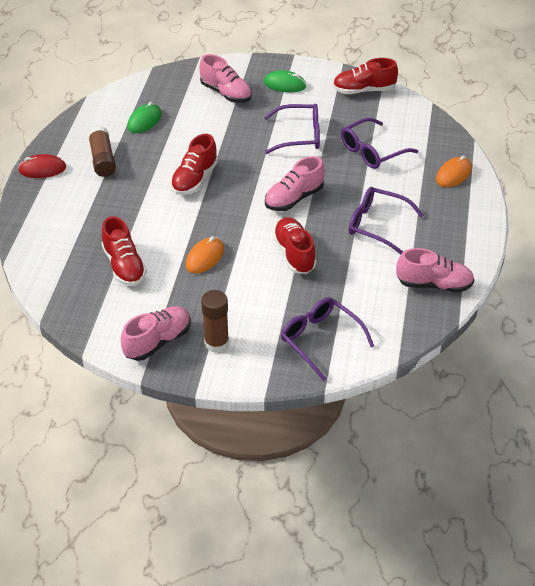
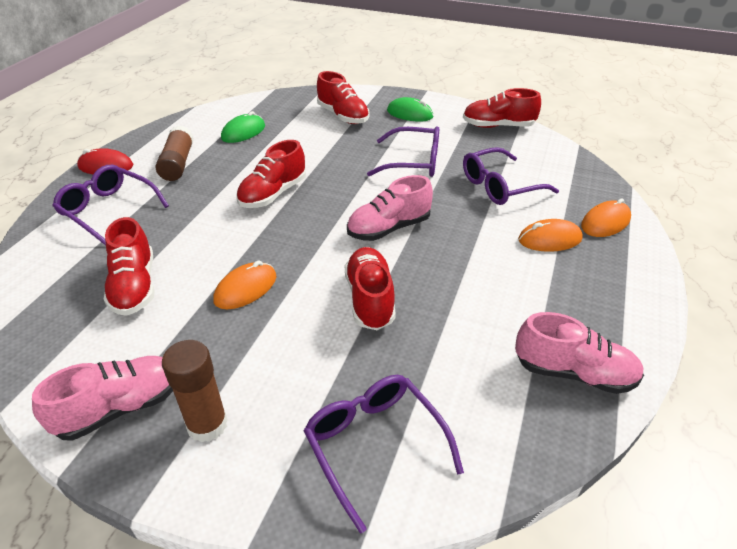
camera: 10 degrees right, 5 degrees down
pink shoe [199,54,252,103] -> red shoe [317,71,369,124]
purple glasses [349,187,424,254] -> purple glasses moved to [52,165,169,245]
none -> orange mouse [518,219,583,252]

